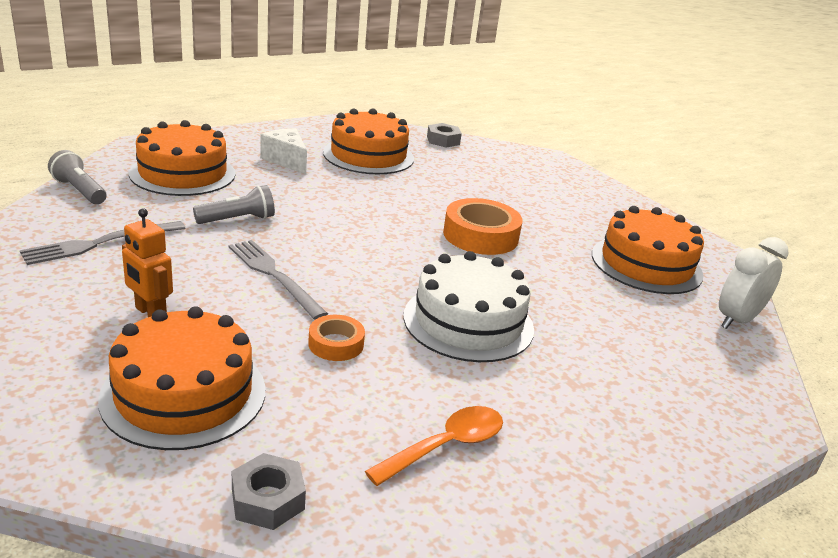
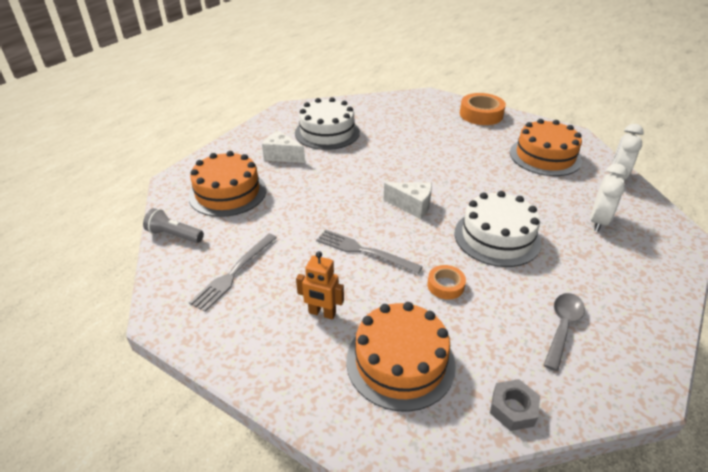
camera: 20 degrees left, 10 degrees up
grey flashlight [193,185,275,224] -> none
orange cake [323,108,414,174] -> white cake [295,97,360,150]
orange spoon [365,406,503,486] -> grey spoon [544,293,585,371]
grey nut [427,123,462,148] -> none
orange tape [443,198,522,255] -> orange tape moved to [460,93,506,125]
none -> white cheese [383,182,432,219]
none -> white clock [590,164,627,232]

